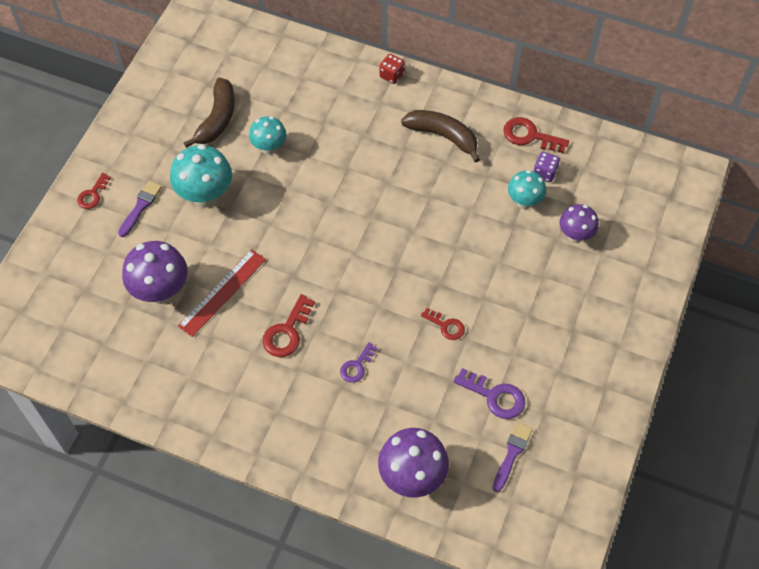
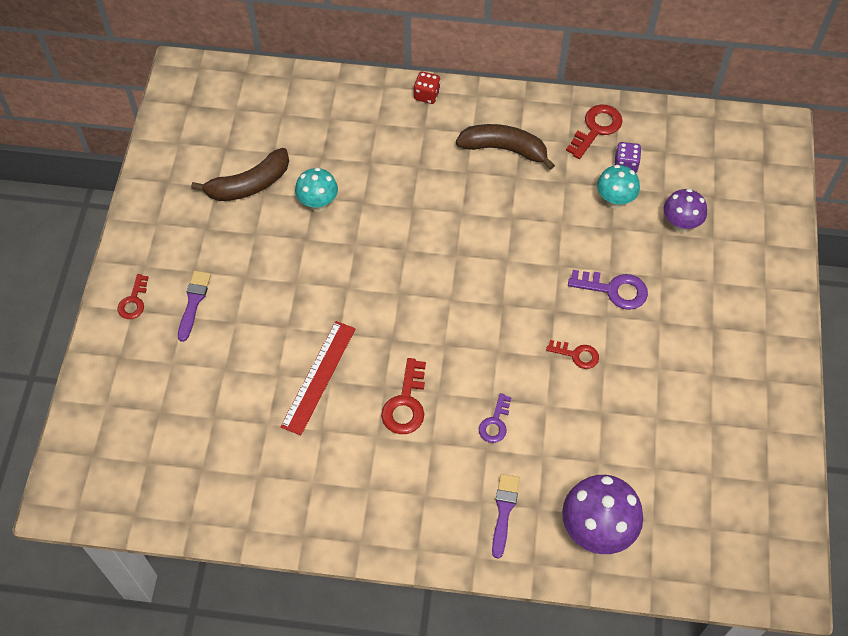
camera: 15 degrees left, 0 degrees up
purple mushroom [122,241,188,304] -> none
turquoise mushroom [170,144,232,208] -> none
brown banana [184,78,235,148] -> brown banana turned 60 degrees clockwise [191,148,289,201]
purple key [453,368,525,419] -> purple key moved to [568,270,648,310]
purple brush [493,422,533,492] -> purple brush moved to [492,474,520,559]
red key [503,117,569,153] -> red key turned 120 degrees clockwise [566,104,623,159]

